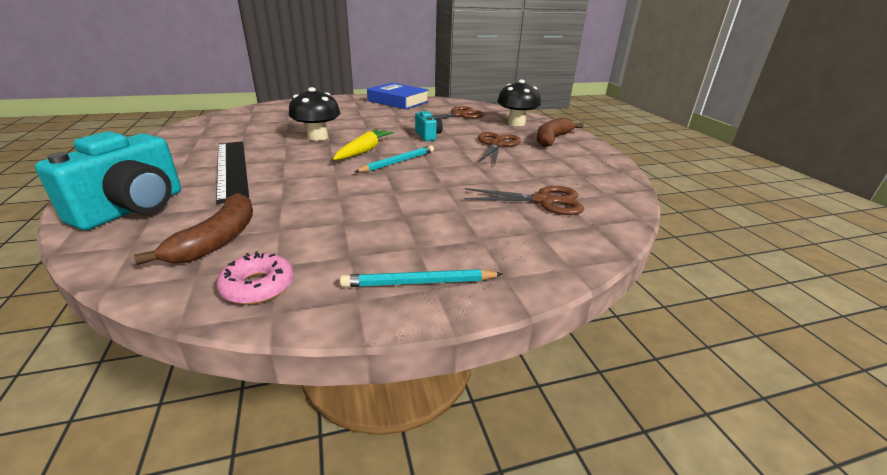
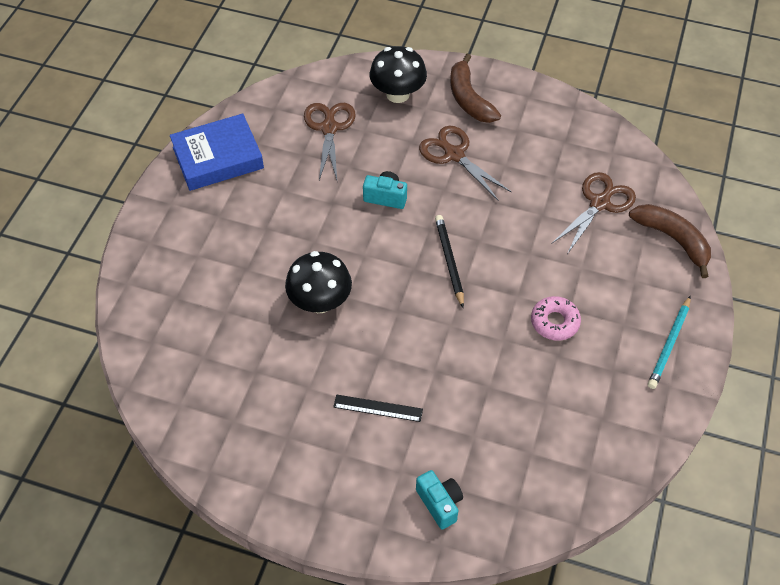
camera: 55 degrees left, 25 degrees up
turquoise camera [35,131,181,230] -> turquoise camera [416,470,463,530], size x0.50
brown banana [134,193,253,265] -> brown banana moved to [629,204,711,278]
black ruler [216,141,249,204] -> black ruler [333,394,423,422], size x0.48
pink donut [216,251,294,304] -> pink donut moved to [531,296,581,341]
yellow carrot [333,129,394,160] -> none
turquoise pencil [355,145,434,172] -> black pencil [435,215,464,308]

